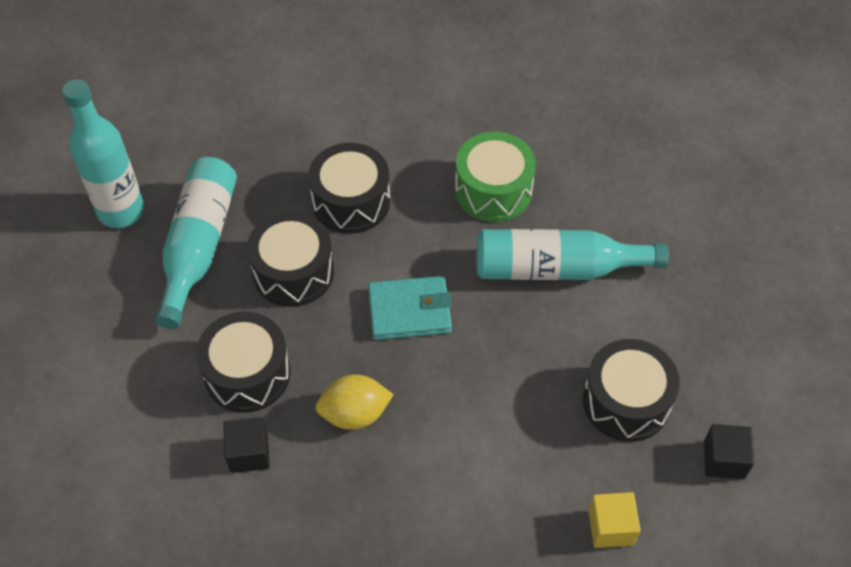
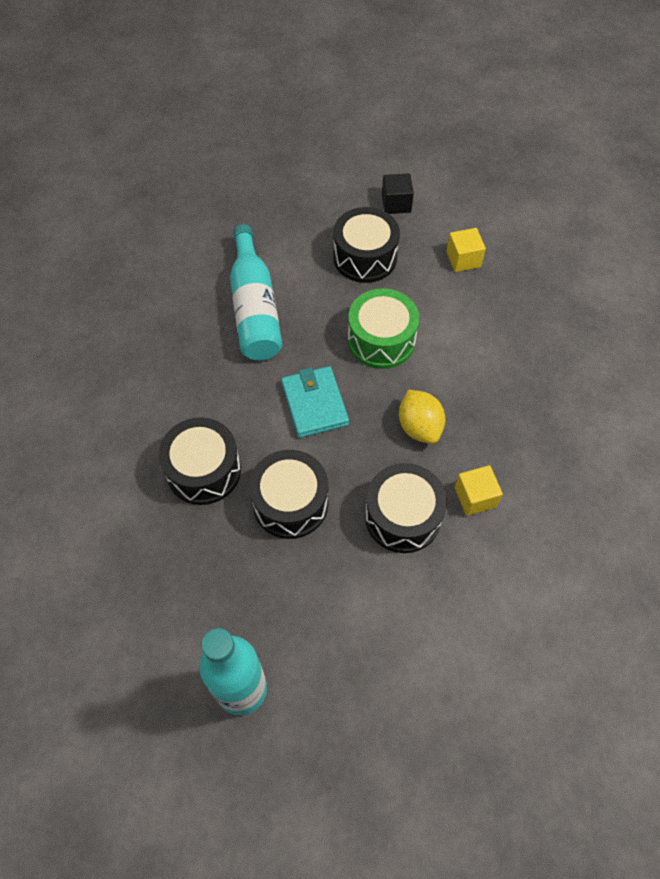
camera: 100 degrees left, 5 degrees up
turquoise bottle [155,157,237,329] -> none
black cube [223,417,270,473] -> yellow cube [455,465,503,516]
green drum [455,132,536,222] -> green drum moved to [348,288,419,369]

